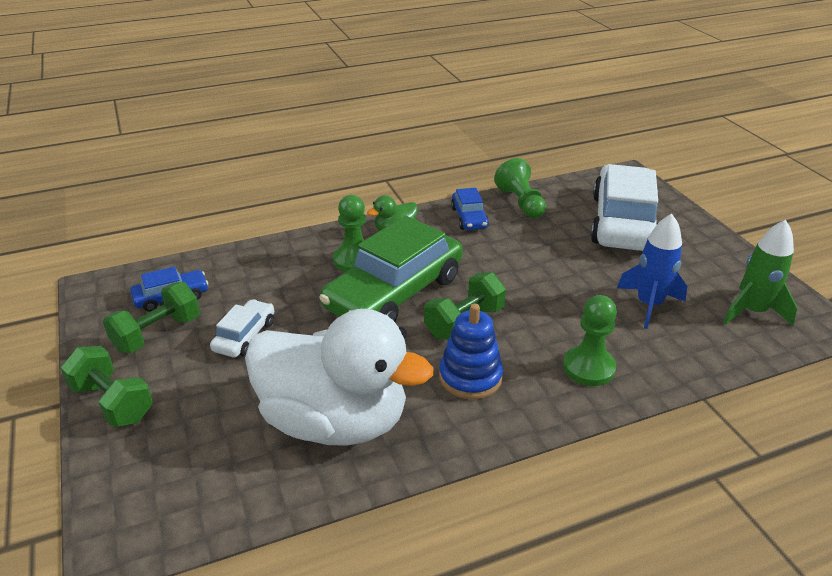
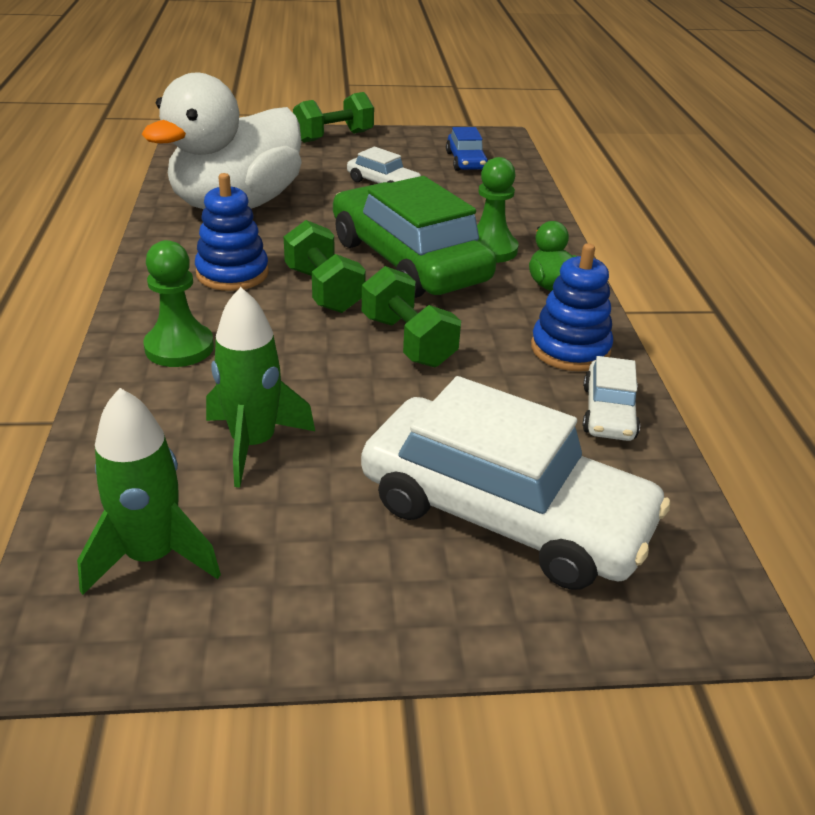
camera: 105 degrees right, 0 degrees up
green dumbbell [103,282,200,353] -> green dumbbell moved to [362,266,461,367]
blue car [451,188,489,230] -> blue stacking toy [531,243,613,371]
green pawn [494,158,546,218] -> white car [583,356,640,441]
blue rocket [617,214,687,329] -> green rocket [206,287,315,488]

